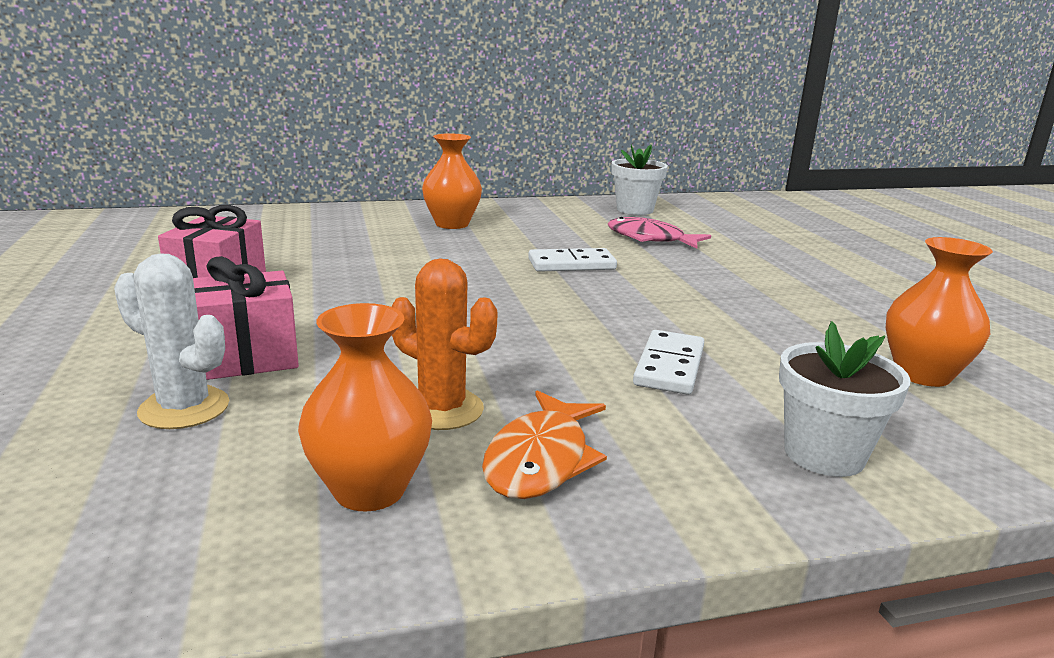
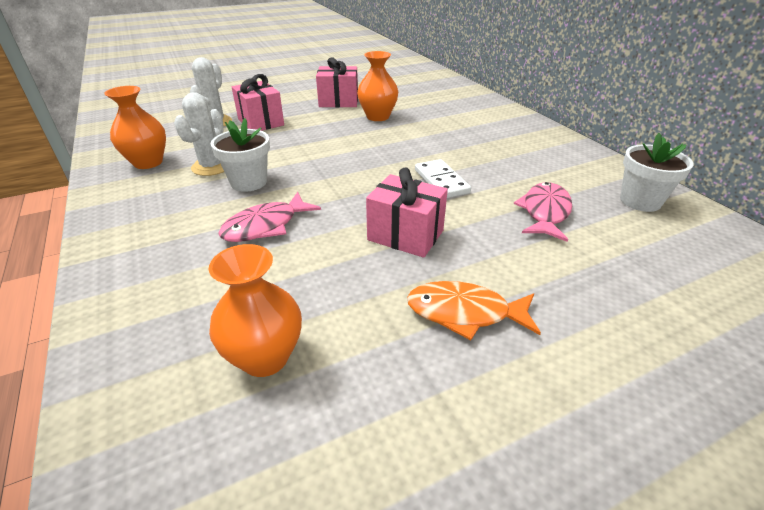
camera: 80 degrees right, 15 degrees up
orange cactus [391,259,497,430] -> white cactus [174,92,224,176]
orange vase [422,133,482,229] -> orange vase moved to [357,51,398,121]
orange fish [482,390,607,499] -> orange fish moved to [407,281,541,340]
white domino [633,330,704,395] -> pink fish [219,192,321,242]
white flower pot [779,321,911,477] -> white flower pot moved to [210,118,270,192]
none -> pink gift [366,167,448,258]

